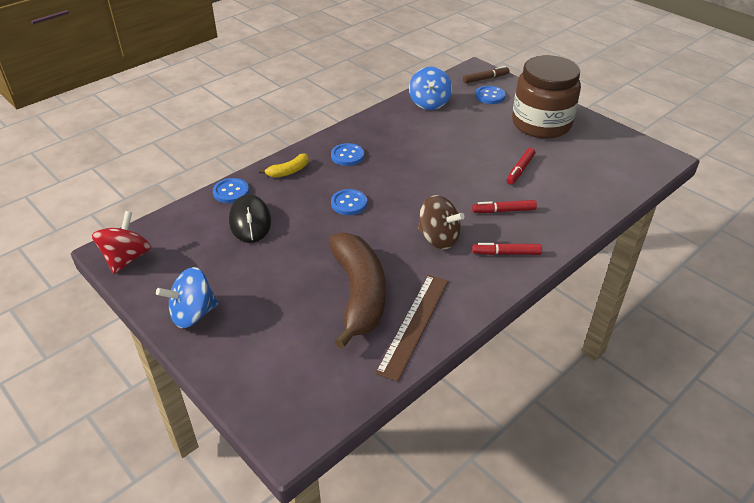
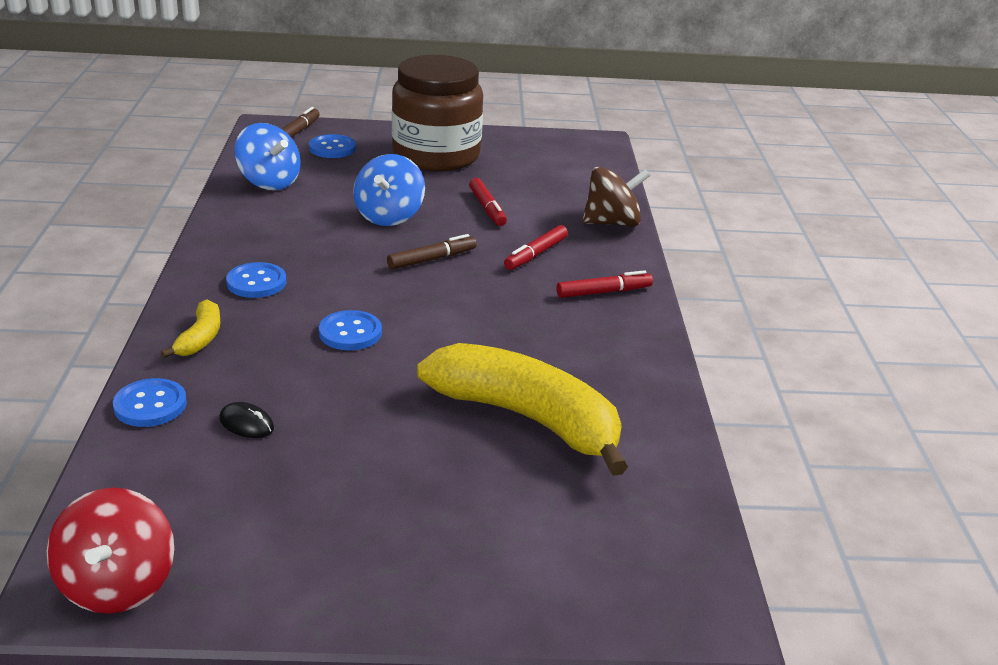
camera: 50 degrees left, 10 degrees down
red spinning top [92,211,151,274] -> red spinning top turned 150 degrees counterclockwise [47,488,174,614]
blue spinning top [156,267,219,328] -> blue spinning top moved to [353,154,425,226]
black mouse [229,194,271,243] -> black mouse [219,402,274,438], size x0.49
brown banana [329,232,385,349] -> yellow banana [417,343,628,476]
brown ruler [375,275,448,382] -> none
brown spinning top [418,195,465,249] -> brown spinning top moved to [582,167,651,227]
red marker [472,243,542,255] -> red marker turned 150 degrees counterclockwise [556,270,653,298]
none -> brown marker [387,234,477,270]

